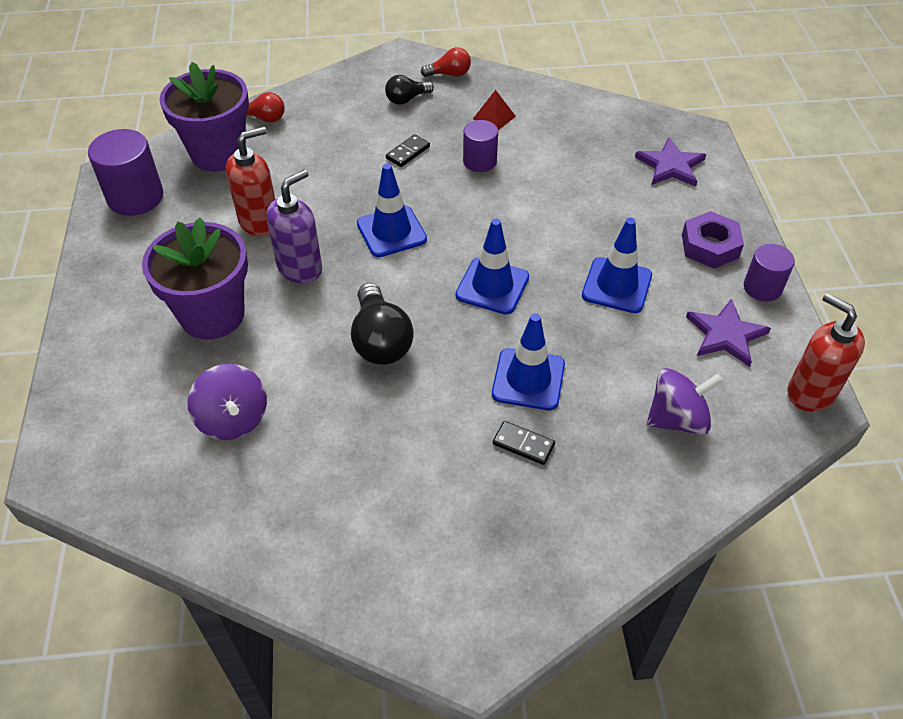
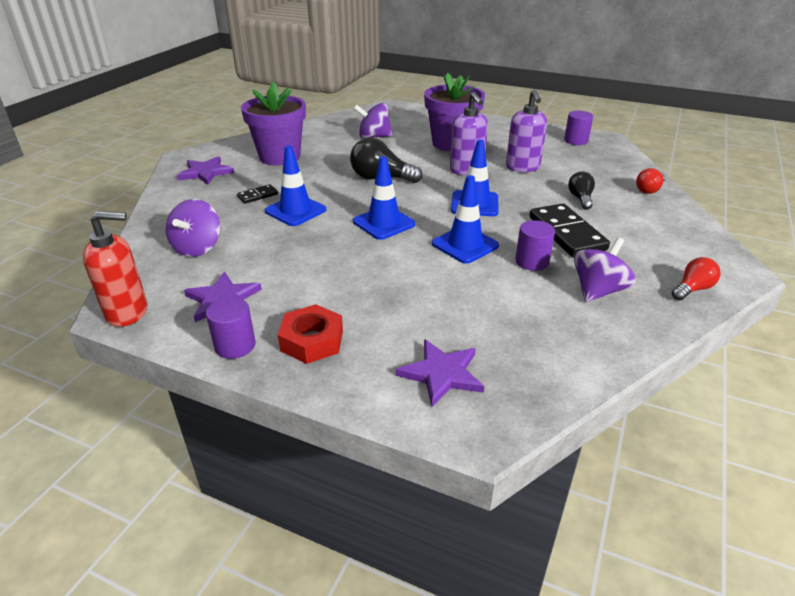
camera: 120 degrees right, 15 degrees down
purple cylinder [88,129,163,216] -> purple cylinder [564,111,593,145], size x0.63
purple flower pot [159,62,249,171] -> purple flower pot moved to [241,82,306,165]
red soap dispenser [226,126,275,236] -> purple soap dispenser [506,90,547,172]
black light bulb [385,75,434,105] -> black light bulb moved to [568,171,595,210]
black domino [386,134,430,167] -> black domino [530,203,610,257], size x2.06
red light bulb [421,47,471,77] -> red light bulb turned 150 degrees counterclockwise [672,257,721,300]
red pyramid [473,90,516,130] -> purple spinning top [574,237,636,302]
blue traffic cone [582,218,652,313] -> blue traffic cone moved to [432,175,499,263]
purple nut [682,211,744,268] -> red nut [278,304,343,364]
none -> purple star [177,156,234,185]

